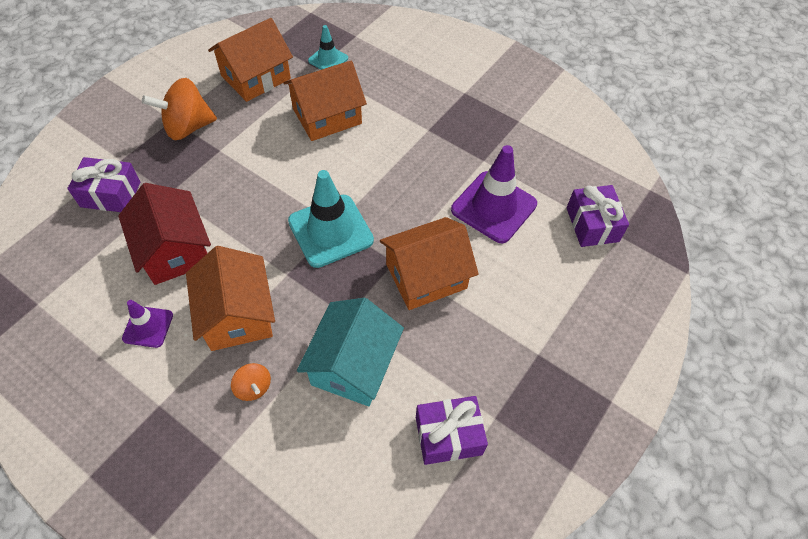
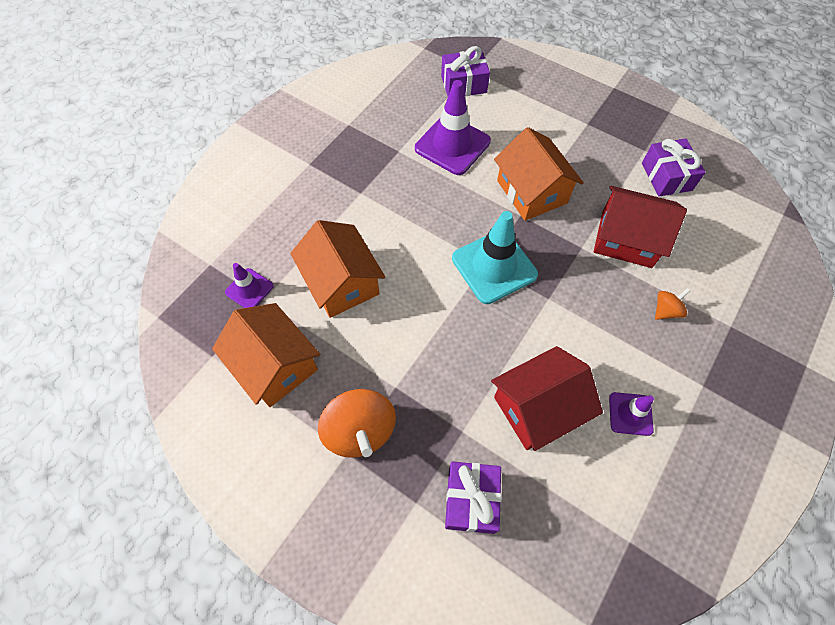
camera: 90 degrees left, 5 degrees up
orange house [186,246,275,351] -> none
turquoise house [297,298,404,406] -> red house [594,186,687,268]
turquoise traffic cone [308,25,348,70] -> purple traffic cone [225,263,274,308]

